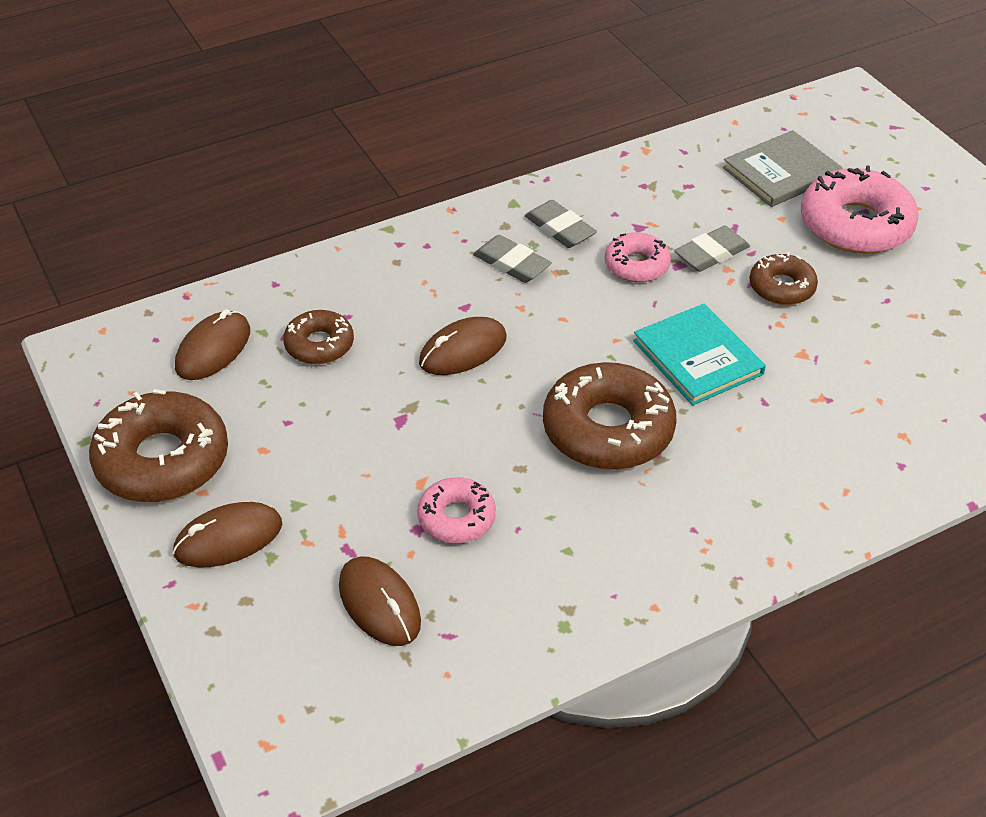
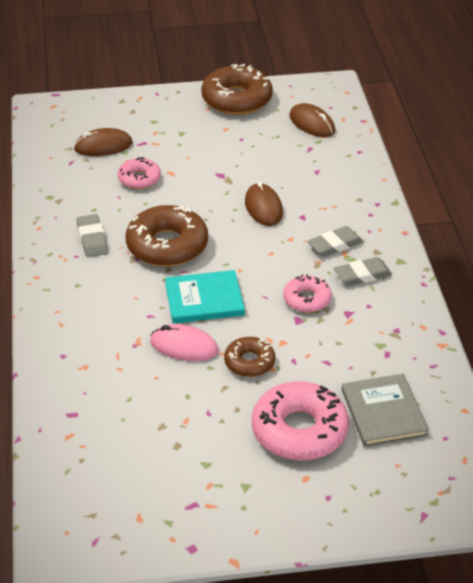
camera: 110 degrees right, 5 degrees down
brown mouse [173,502,282,567] -> none
brown donut [283,310,354,364] -> none
grey eraser [674,226,750,272] -> grey eraser moved to [76,214,108,257]
none -> pink mouse [150,324,218,361]

